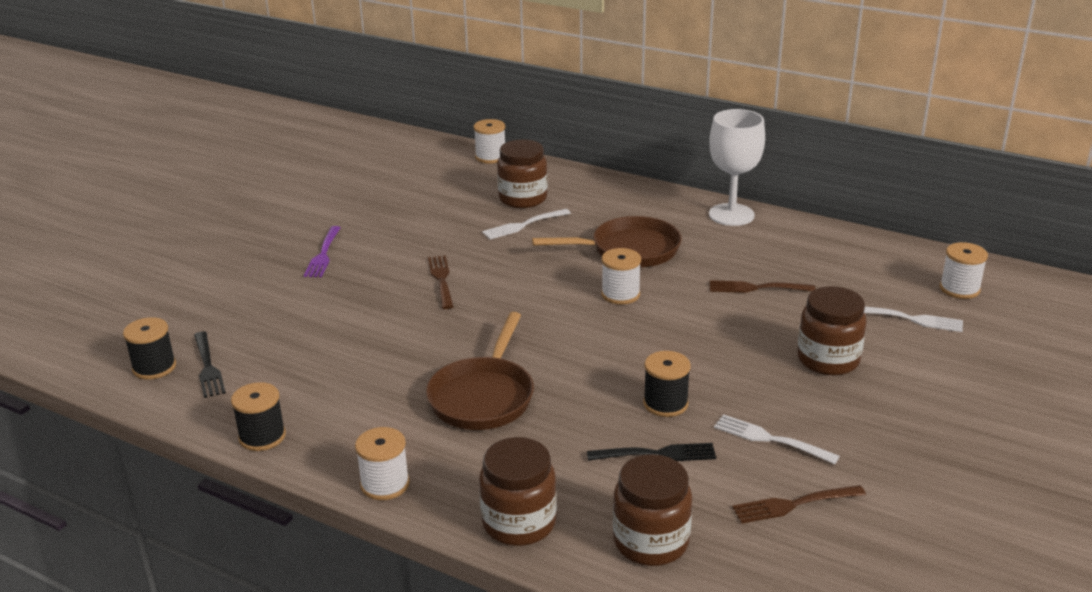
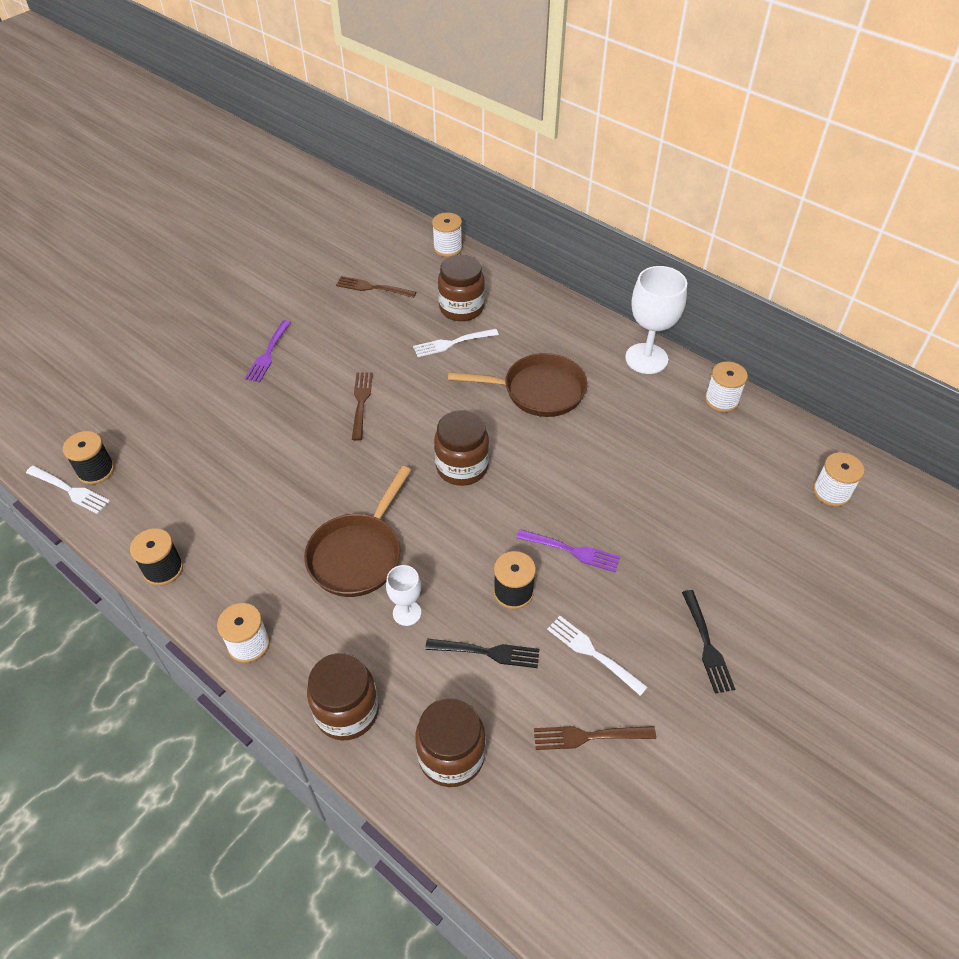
camera: 10 degrees right, 20 degrees up
black fork [194,331,226,398] -> black fork moved to [682,590,735,694]
white spool [601,248,641,305] -> white spool moved to [705,362,748,412]
brown fork [710,280,815,293] -> brown fork moved to [336,276,416,298]
brown jar [797,286,867,375] -> brown jar moved to [434,410,489,486]
white fork [864,307,963,332] -> white fork moved to [26,466,110,514]
none -> white goblet [386,565,421,626]
none -> purple fork [516,529,620,572]

